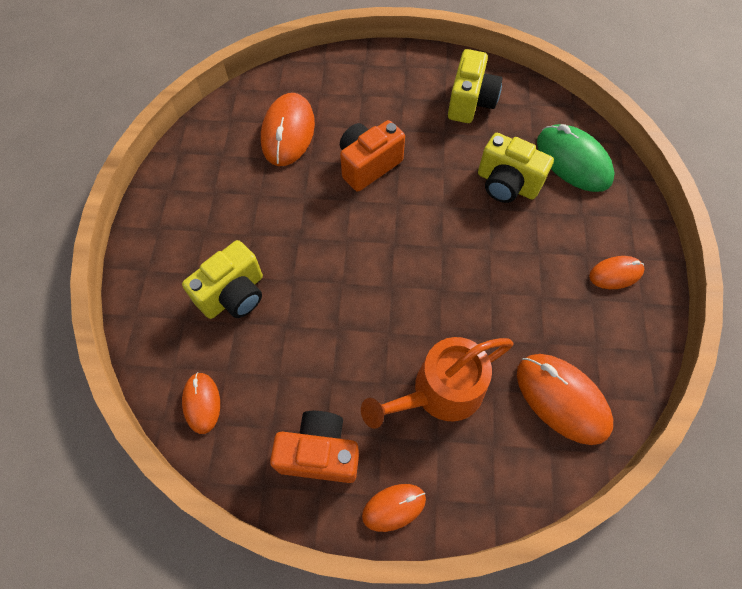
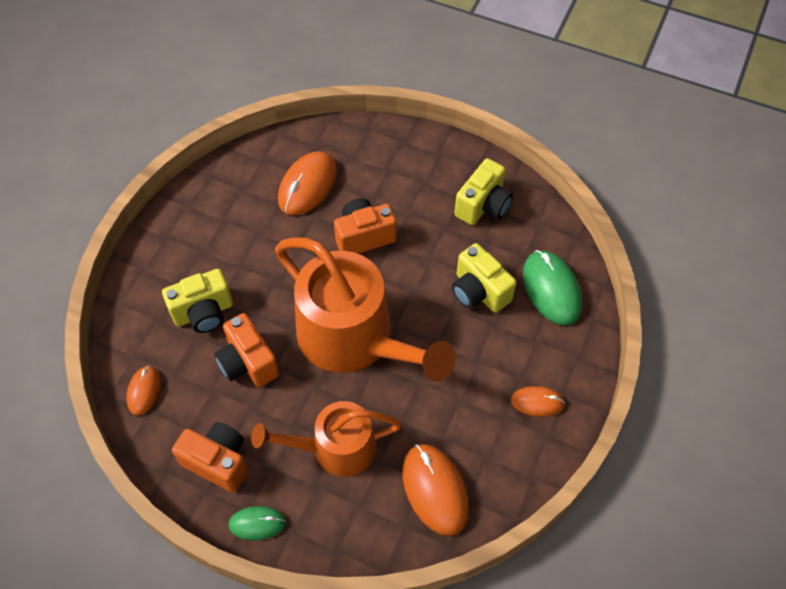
camera: 20 degrees right, 5 degrees down
orange mouse [362,484,426,532] -> green mouse [228,506,286,540]
none -> orange camera [214,313,279,387]
none -> orange watering can [275,237,456,382]

